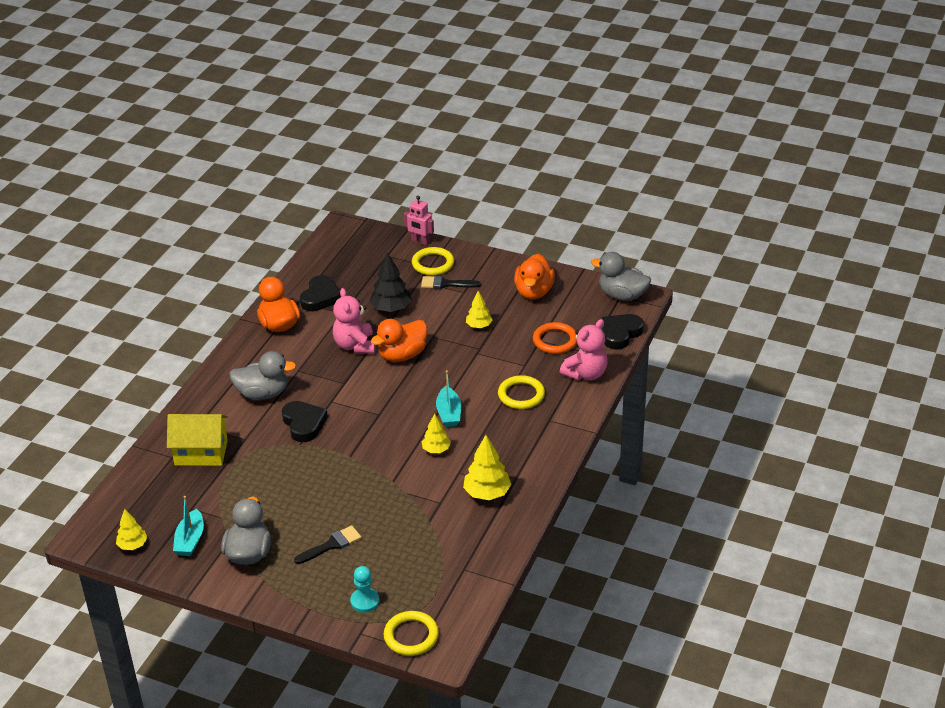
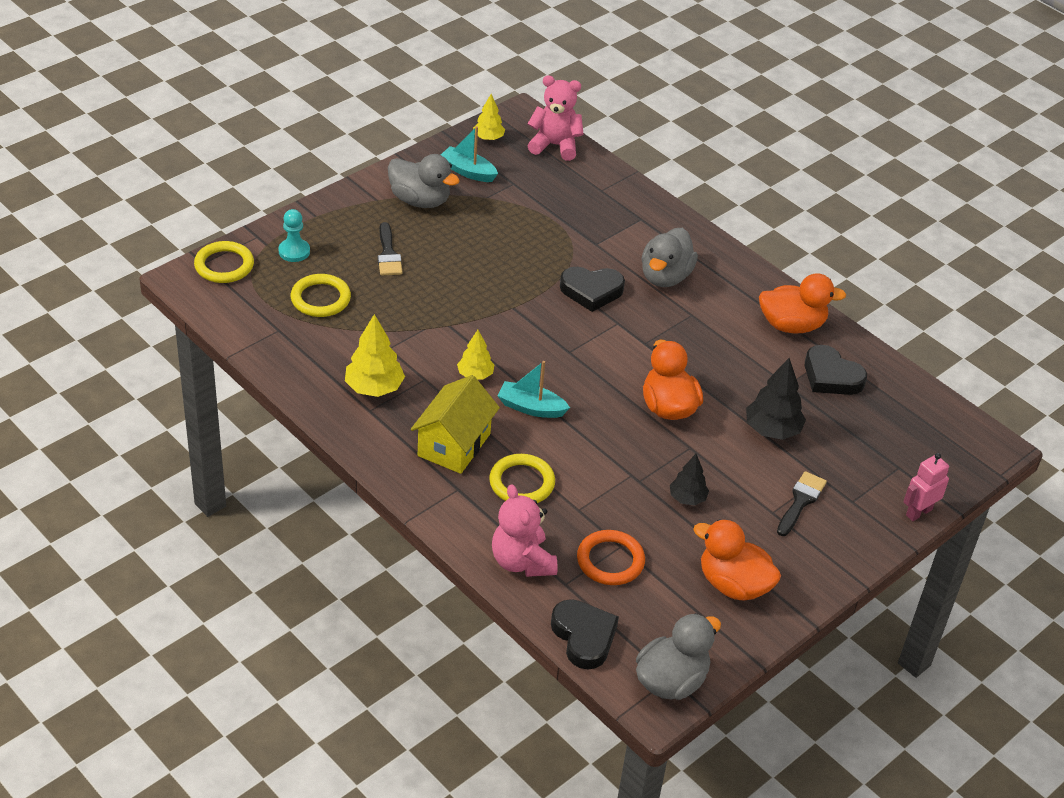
camera: 110 degrees right, 5 degrees up
yellow house [167,414,228,466] -> yellow house moved to [411,375,500,474]
pink teddy bear [333,288,376,353] -> pink teddy bear moved to [528,75,584,161]
yellow ring [412,247,454,275] -> yellow ring moved to [291,274,351,317]
yellow tree [466,291,492,328] -> black tree [670,454,709,506]

